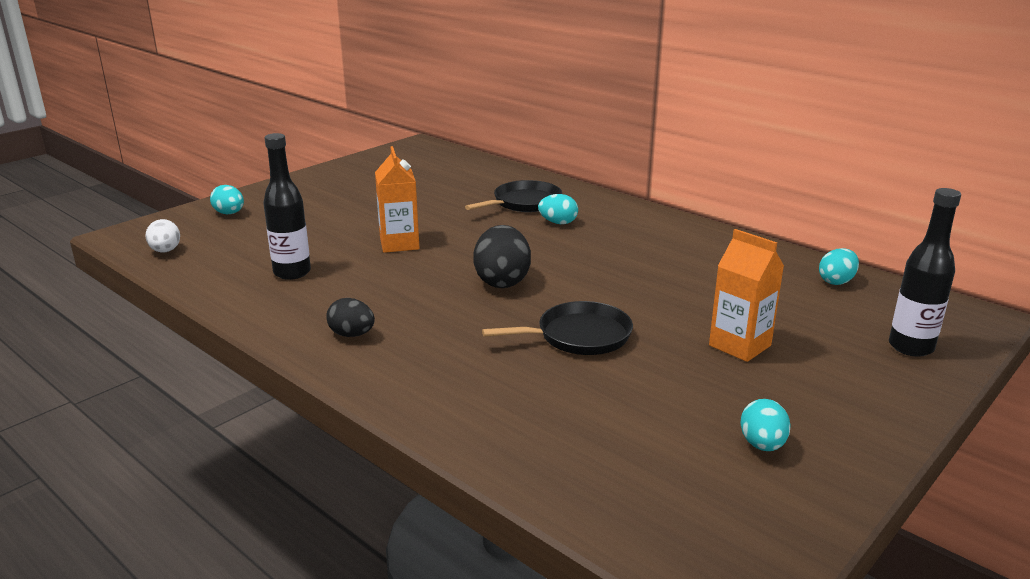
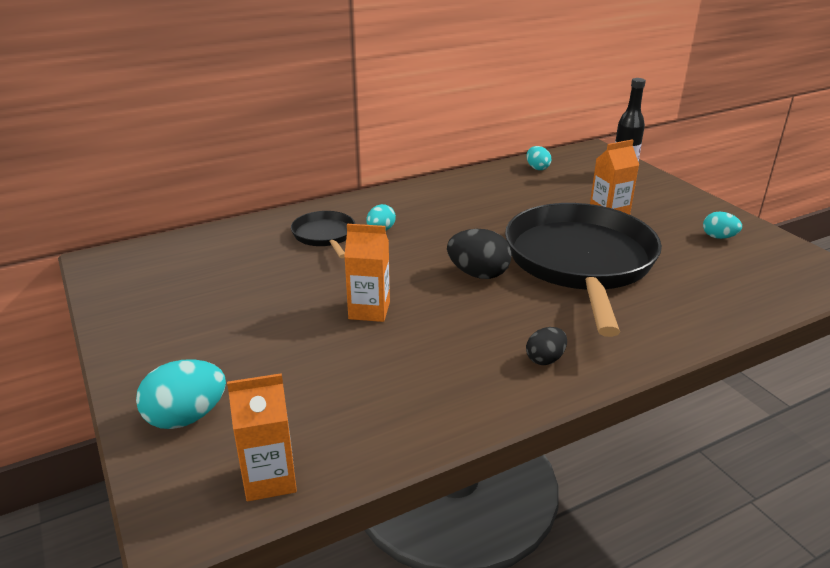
camera: 70 degrees left, 5 degrees up
white egg [145,219,180,252] -> orange carton [227,373,297,501]
turquoise egg [210,185,244,214] -> turquoise egg [136,359,226,429], size x1.65
black bottle [263,133,311,280] -> none
black pan [482,301,633,355] -> black pan [505,203,662,337], size x2.23

